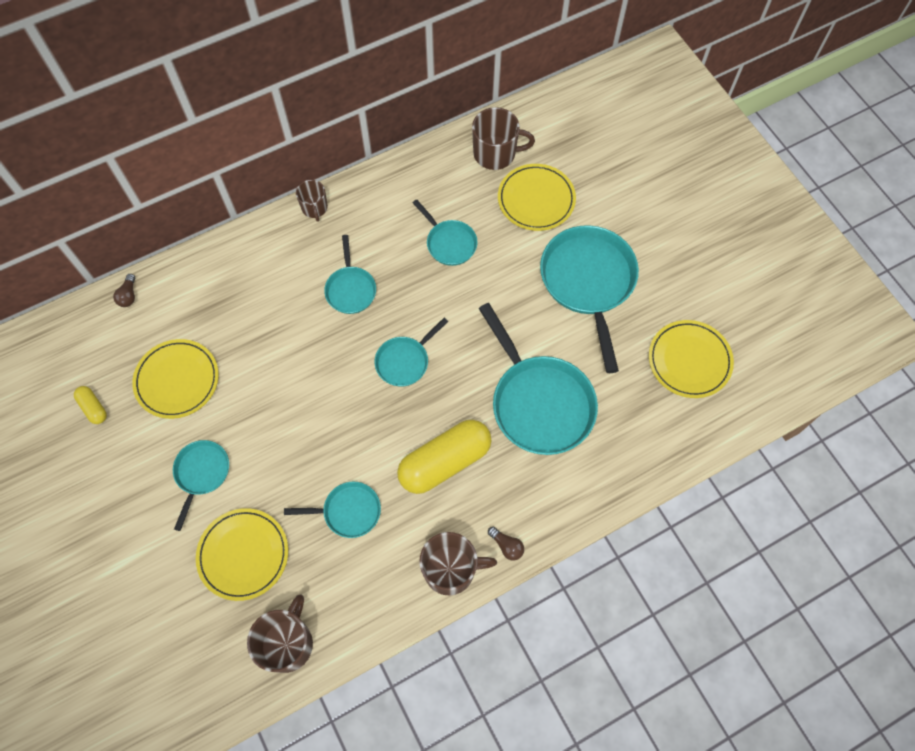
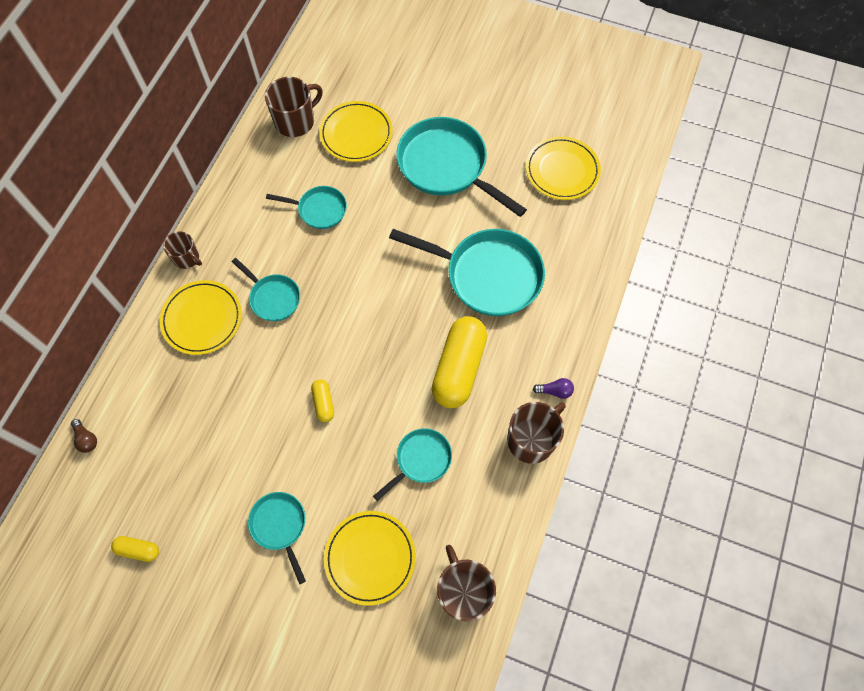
camera: 40 degrees left, 0 degrees up
yellow plate [132,339,219,419] -> yellow plate moved to [160,280,242,355]
turquoise pan [374,318,448,387] -> none
brown light bulb [488,527,524,561] -> purple light bulb [533,378,574,399]
none -> yellow capsule [311,379,334,422]

